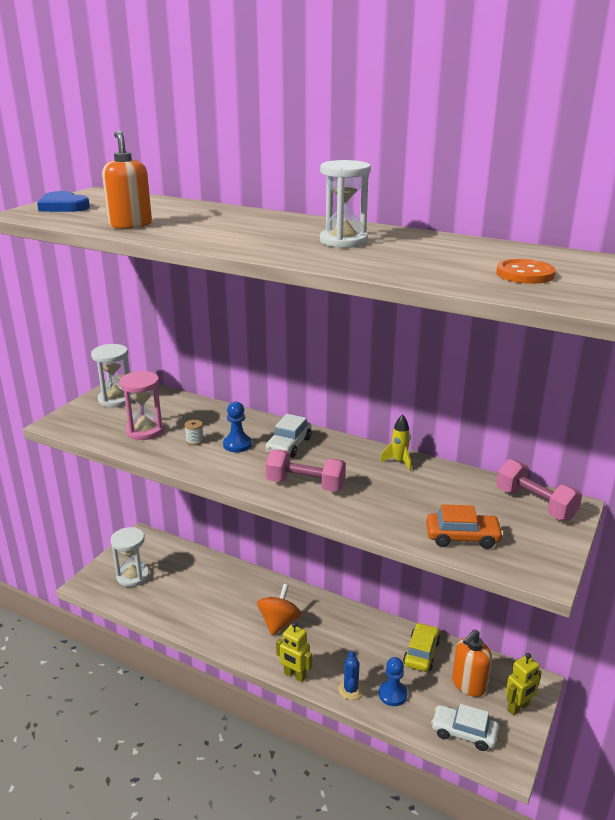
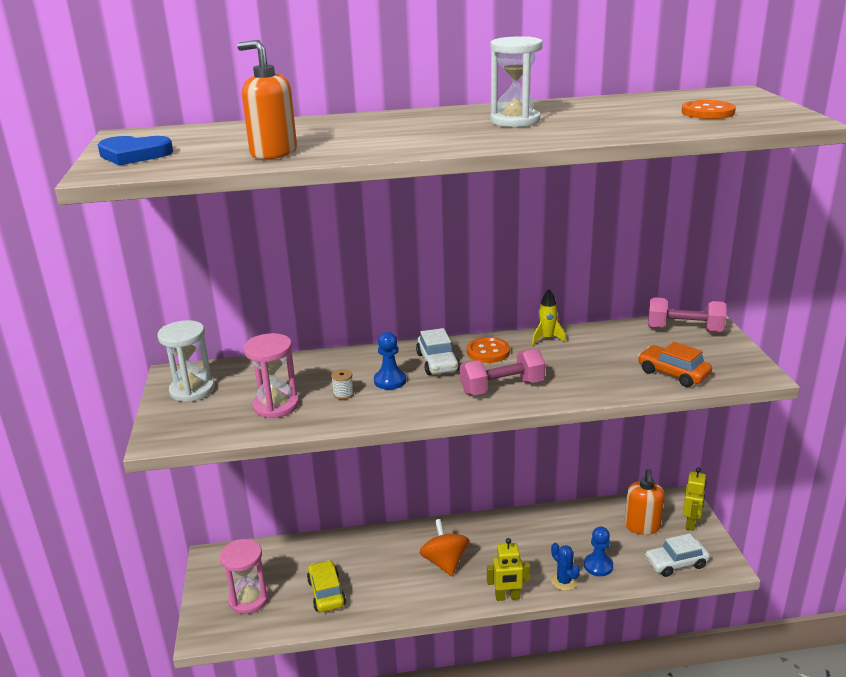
camera: 35 degrees left, 0 degrees up
white hourglass [111,527,149,587] -> pink hourglass [220,539,269,614]
yellow car [403,623,440,672] -> yellow car moved to [307,560,346,612]
orange car [426,504,504,549] -> orange car turned 105 degrees counterclockwise [638,342,712,387]
none -> orange button [467,337,510,363]

